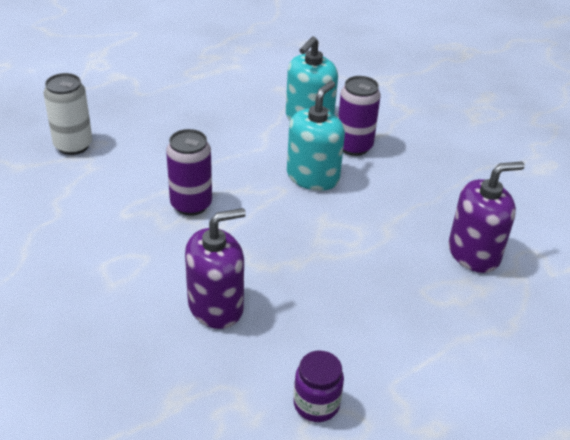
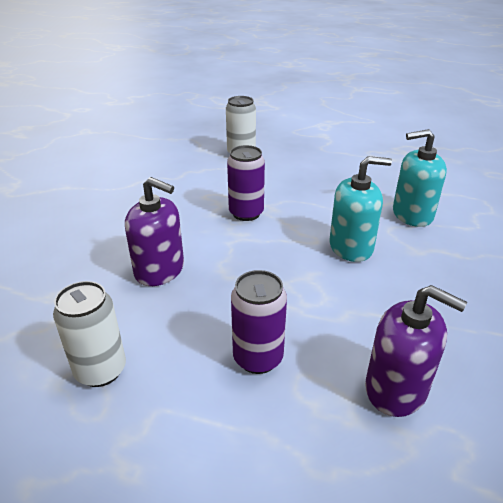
camera: 55 degrees right, 5 degrees down
purple jar [294,351,344,422] -> white can [53,281,126,387]
purple can [338,76,381,156] -> purple can moved to [231,270,287,374]

